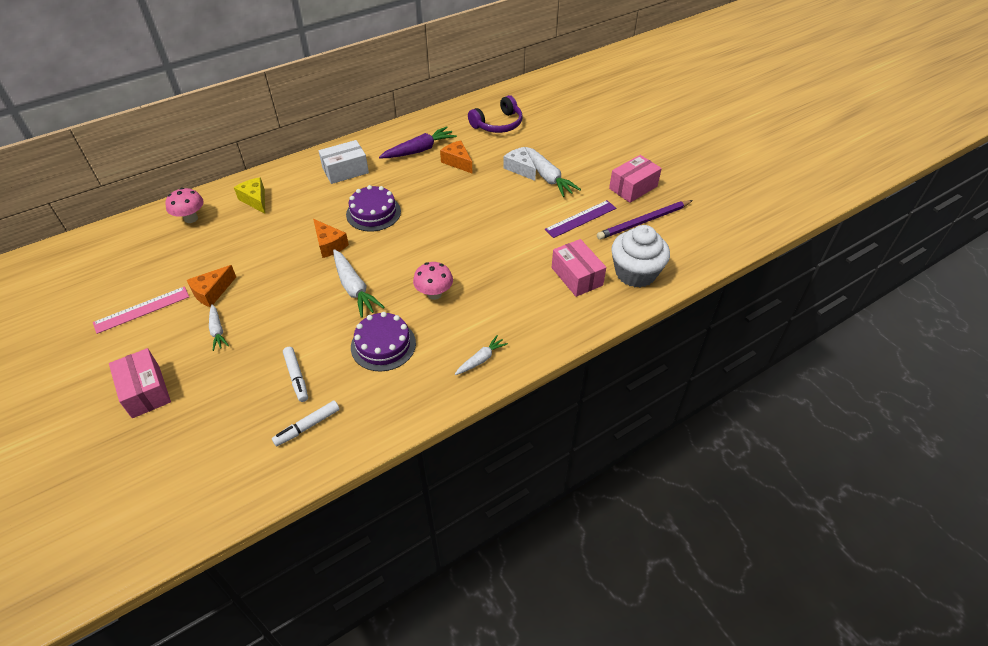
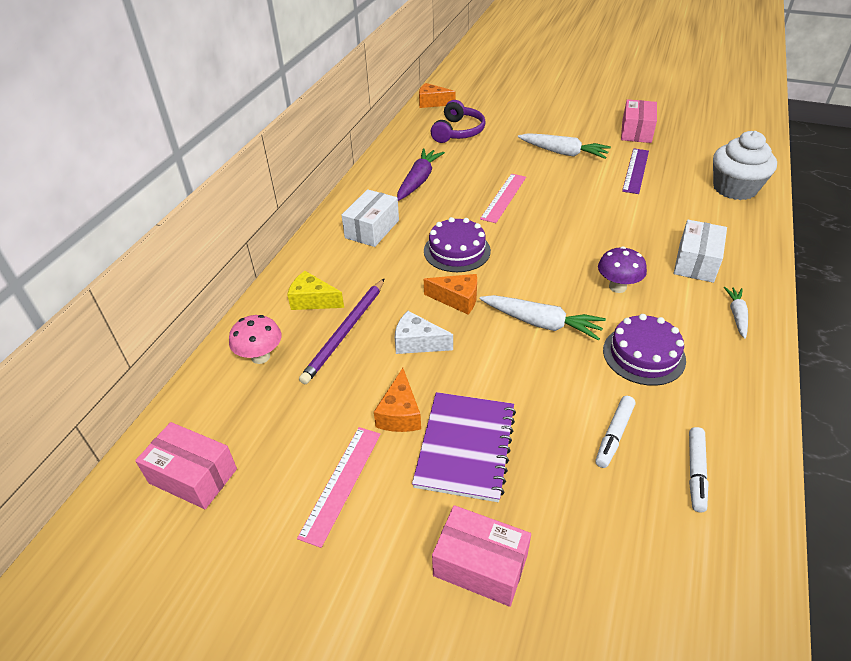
camera: 35 degrees left, 5 degrees down
white carrot [209,304,229,351] -> purple notebook [412,392,516,502]
white marker [283,347,308,402] -> white marker turned 90 degrees clockwise [595,396,635,468]
pink mushroom [413,262,453,300] -> purple mushroom [598,246,647,293]
orange cheese [440,140,473,174] -> orange cheese moved to [419,83,456,108]
white cheese [503,147,536,181] -> white cheese moved to [395,311,453,354]
pink box [552,239,606,297] -> pink box moved to [135,422,237,509]
purple pencil [597,200,693,240] -> purple pencil moved to [299,278,385,384]
none -> pink ruler [480,174,526,223]
none -> white box [674,220,727,283]

